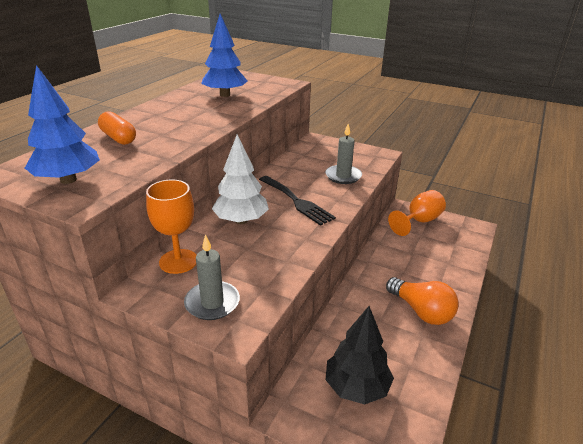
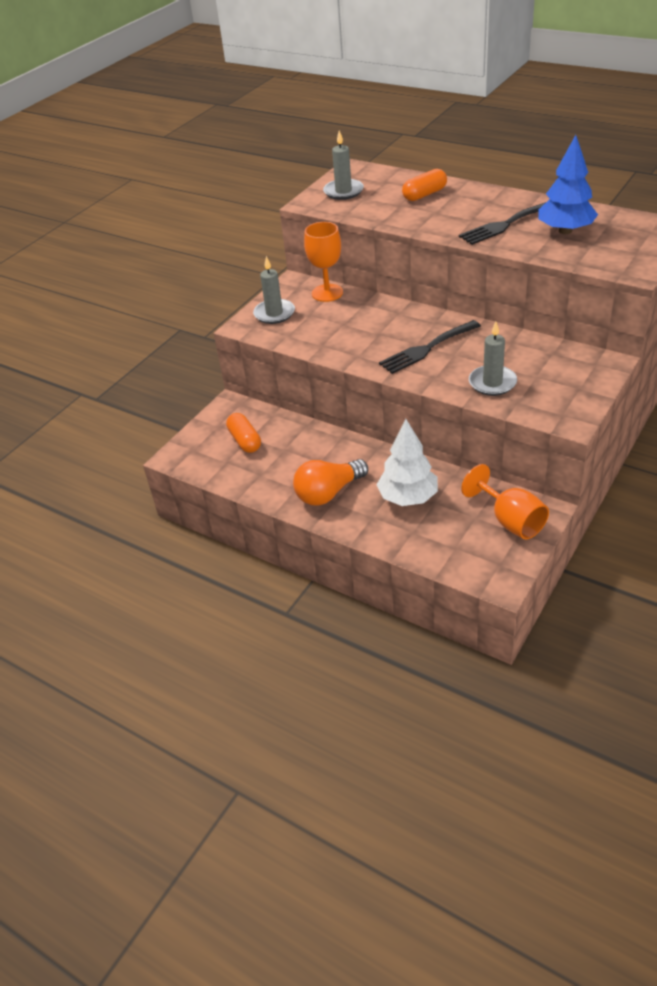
camera: 100 degrees right, 10 degrees up
blue tree [25,65,100,184] -> grey candle [323,130,364,200]
white tree [212,135,269,224] -> white tree moved to [377,419,438,506]
black tree [325,306,394,404] -> orange capsule [226,413,261,453]
none -> black fork [459,202,546,245]

